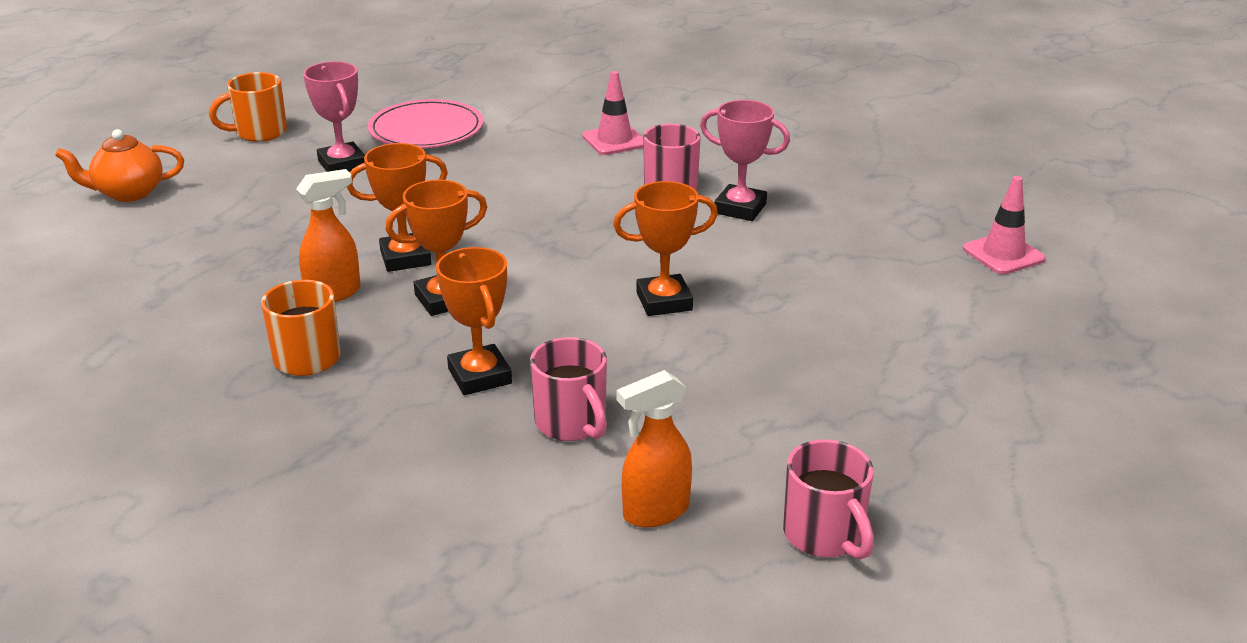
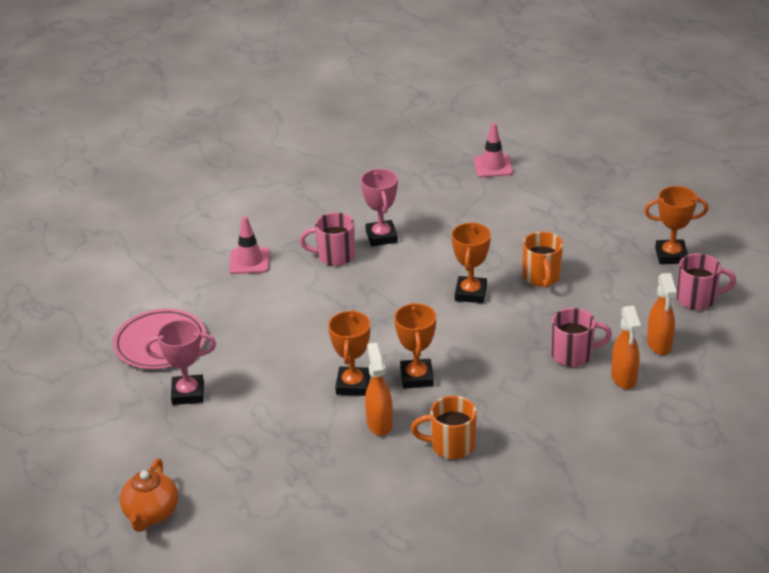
camera: 65 degrees left, 5 degrees up
orange mug [209,72,287,142] -> orange mug moved to [523,232,563,288]
orange trophy [436,247,512,395] -> orange trophy moved to [644,186,709,264]
pink trophy [700,100,790,221] -> pink trophy turned 60 degrees counterclockwise [361,169,398,246]
none -> orange spray bottle [611,306,641,389]

